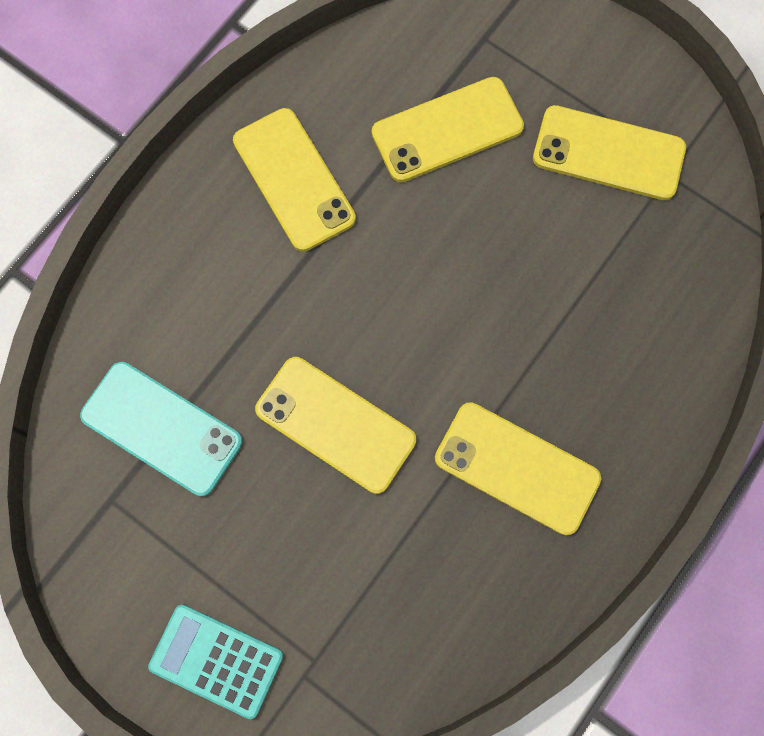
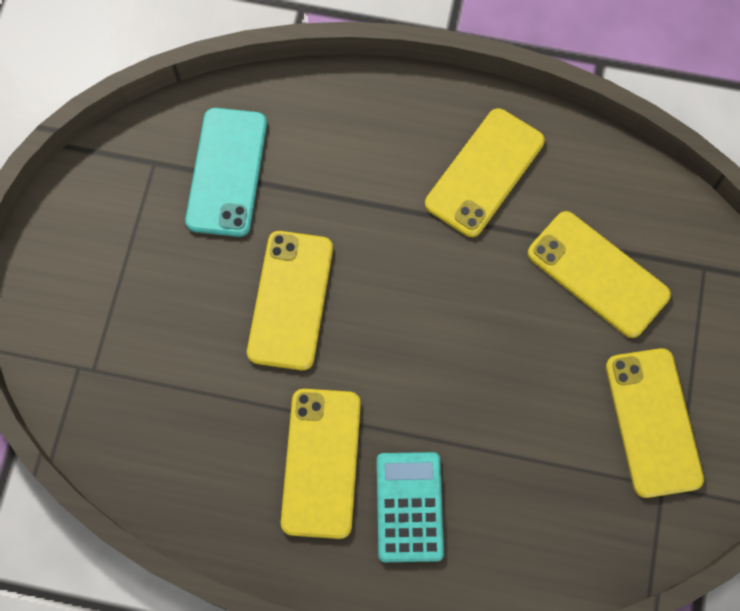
camera: 65 degrees right, 5 degrees down
turquoise calculator [148,605,283,719] -> turquoise calculator moved to [377,452,444,562]

